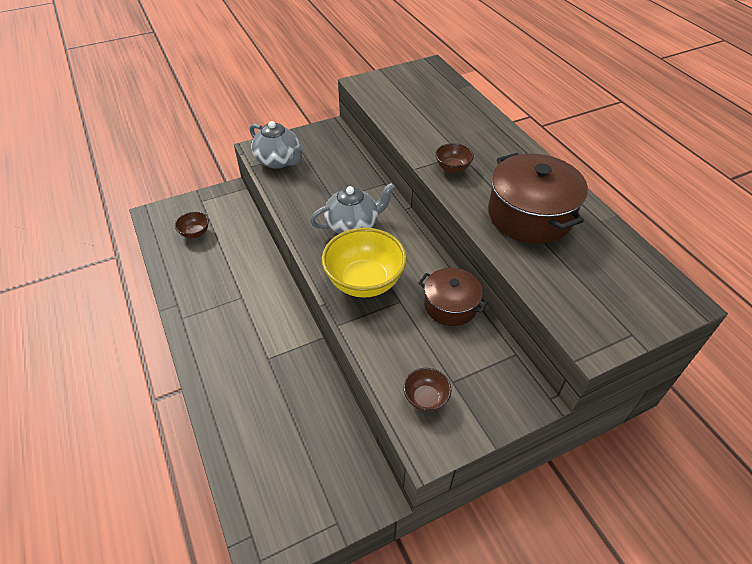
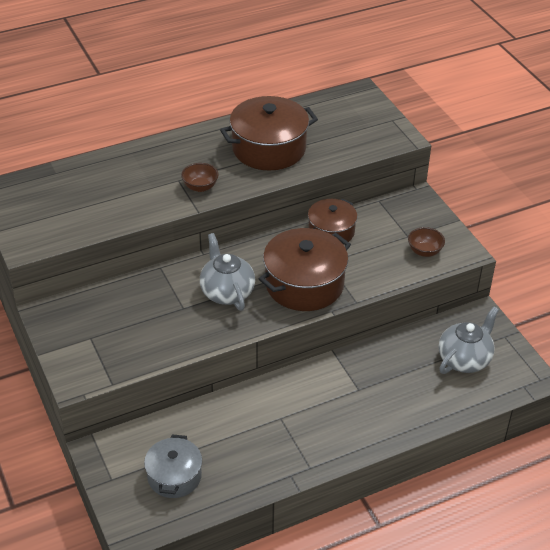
camera: 90 degrees left, 5 degrees down
brown bowl [175,212,209,238] -> grey pot [144,434,202,498]
grey teapot [250,121,304,169] -> grey teapot moved to [439,307,499,374]
yellow bowl [322,228,407,298] -> brown pot [259,228,351,311]

